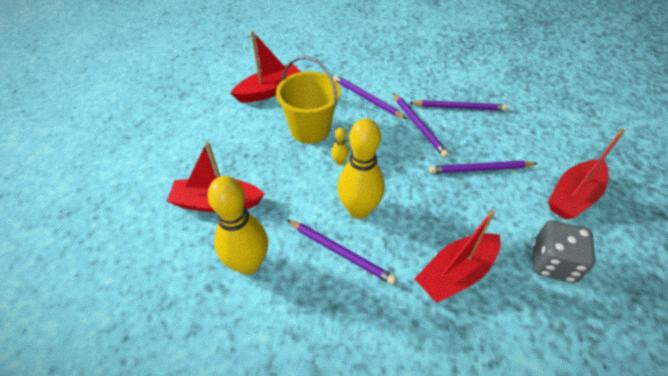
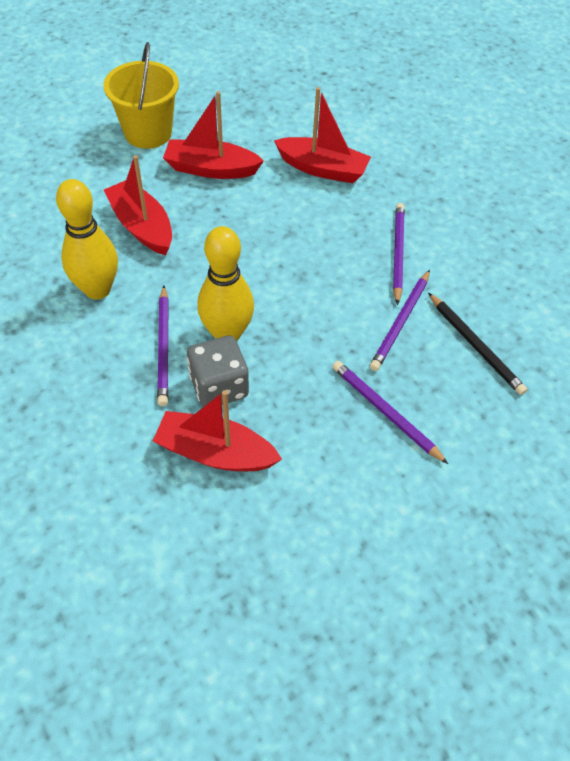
camera: 50 degrees right, 5 degrees up
yellow bucket [276,56,341,144] -> yellow bucket moved to [103,42,179,149]
yellow bowling pin [331,127,349,165] -> none
purple pencil [410,100,508,111] -> black pencil [428,293,527,395]
grey dice [533,220,595,283] -> grey dice moved to [187,336,249,407]
red boat [548,129,625,220] -> red boat moved to [163,91,264,179]

